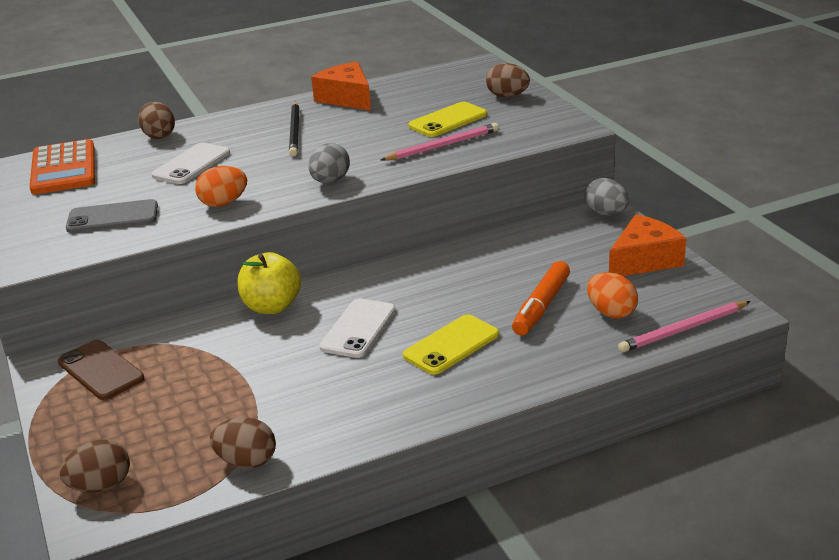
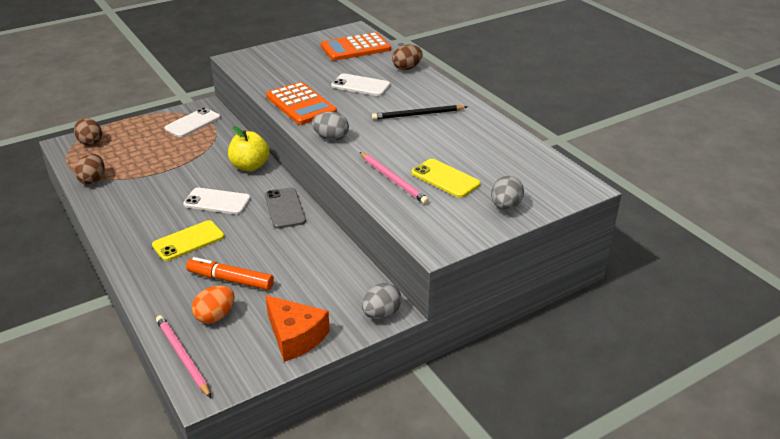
camera: 80 degrees right, 5 degrees up
brown phone [58,340,144,400] -> white phone [164,108,221,137]
grey phone [66,199,158,233] -> grey phone moved to [265,187,306,229]
orange egg [195,166,247,207] -> orange calculator [266,82,337,125]
orange cheese [311,62,371,111] -> none
yellow phone [403,314,499,375] -> yellow phone turned 75 degrees counterclockwise [152,220,224,261]
brown egg [486,63,530,97] -> grey egg [491,176,524,210]

